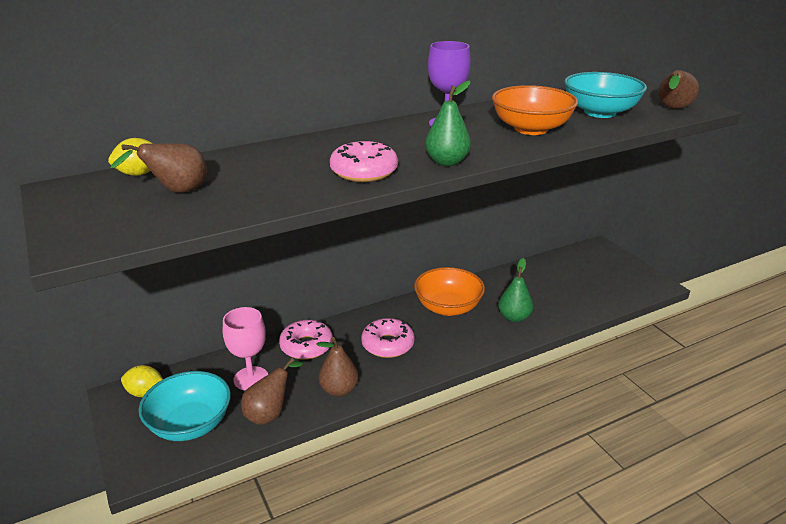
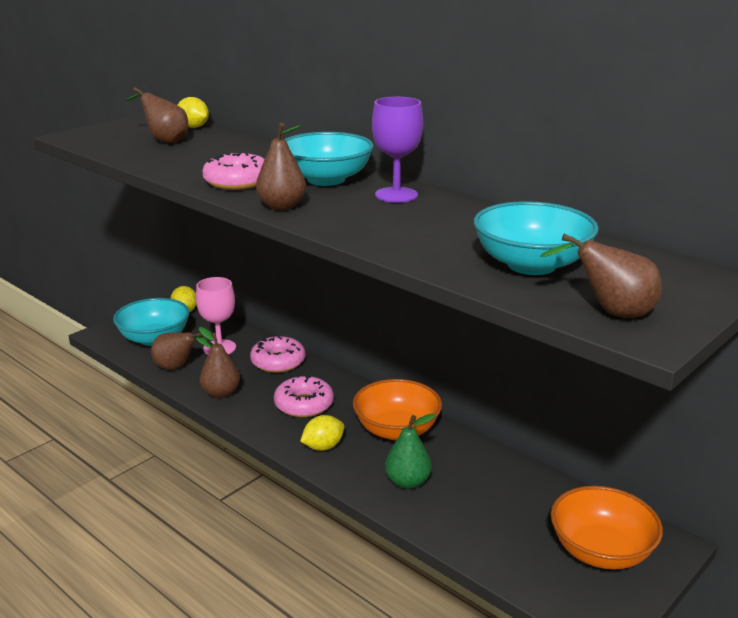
camera: 70 degrees right, 5 degrees down
green pear [425,80,471,166] -> brown pear [256,123,306,210]
orange bowl [492,85,578,135] -> orange bowl moved to [551,486,663,570]
none -> turquoise bowl [285,132,374,186]
none -> yellow lemon [300,415,344,451]

